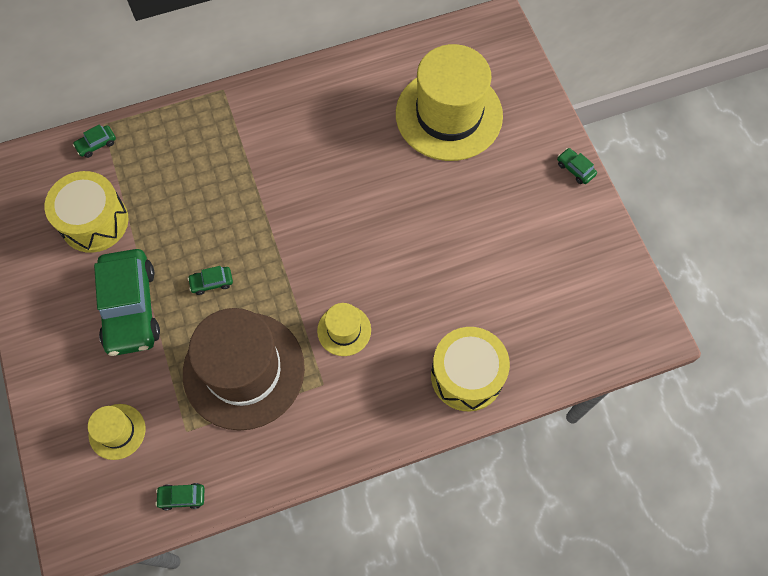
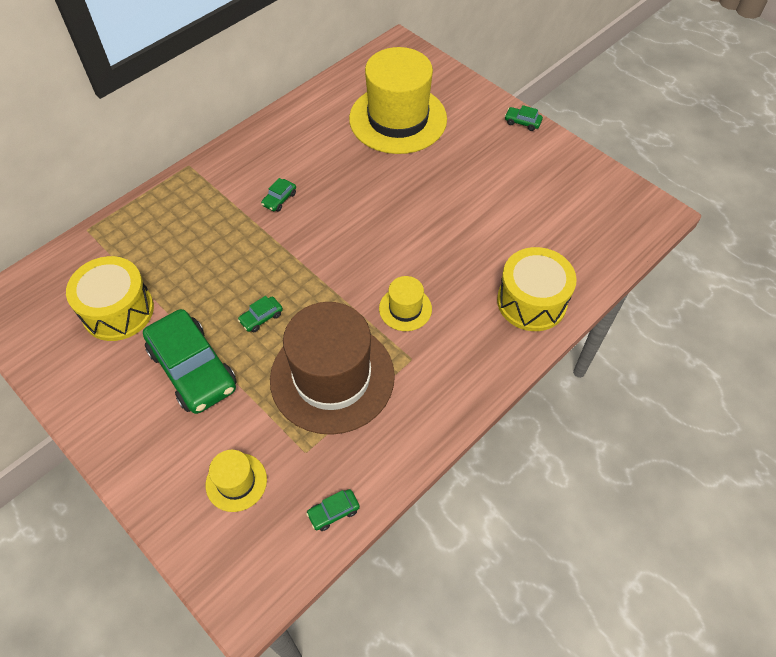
camera: 25 degrees left, 10 degrees down
green car [73,124,116,158] -> green car moved to [261,178,296,212]

